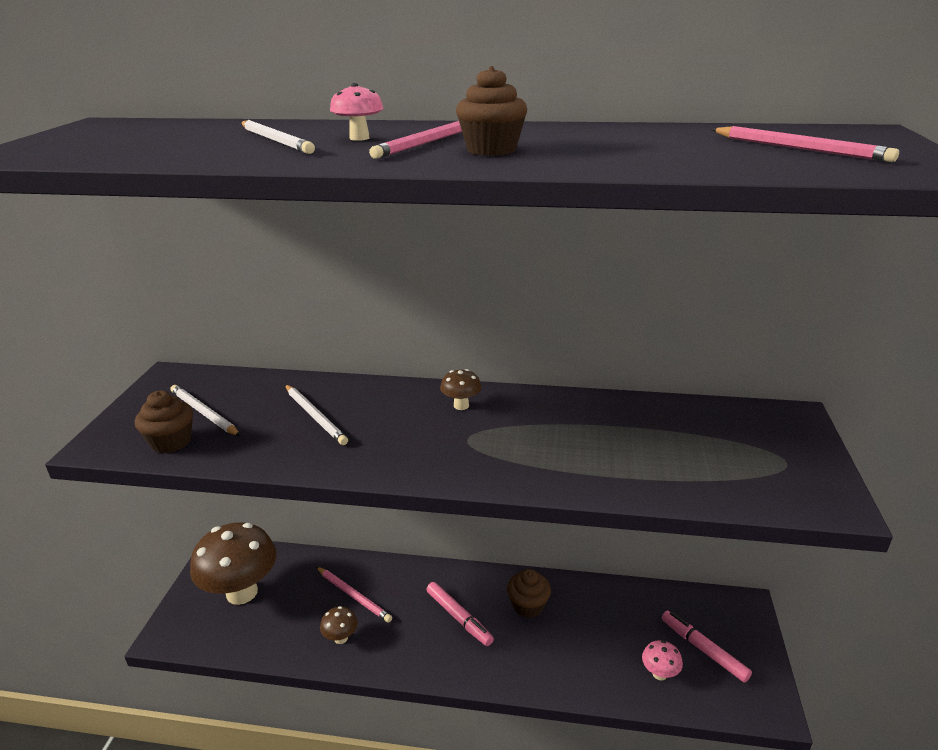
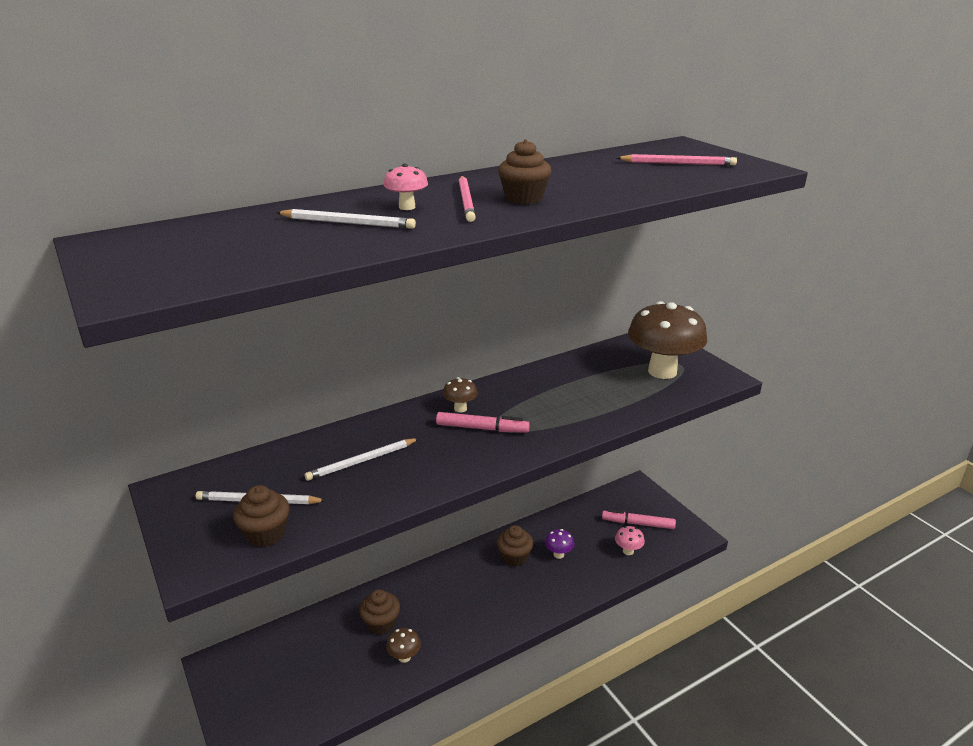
camera: 40 degrees left, 0 degrees up
brown mushroom [190,522,276,605] -> brown mushroom moved to [628,301,707,379]
white pencil [285,385,348,445] -> white pencil turned 135 degrees clockwise [305,438,419,481]
pink pencil [316,567,392,623] -> brown cupcake [359,590,400,635]
pink marker [426,582,494,646] -> pink marker moved to [436,412,530,433]
none -> purple mushroom [545,529,574,559]

